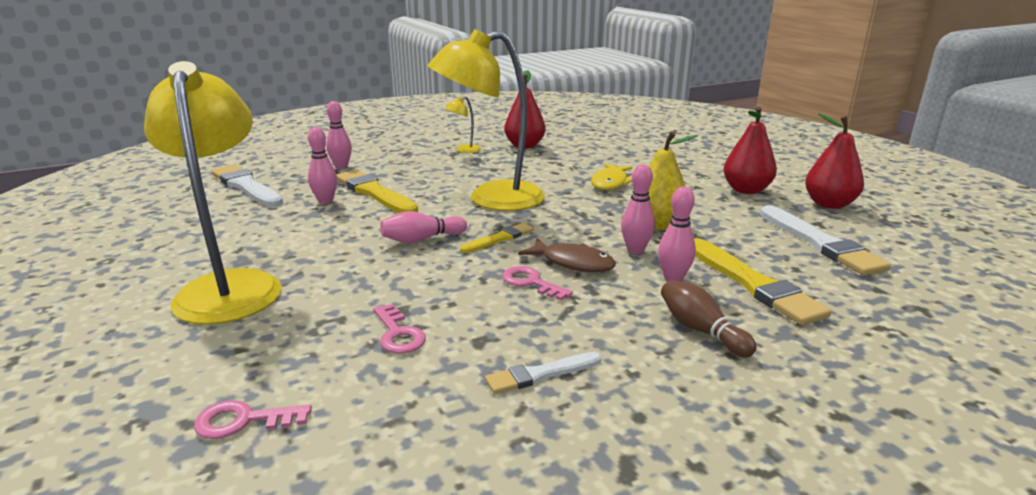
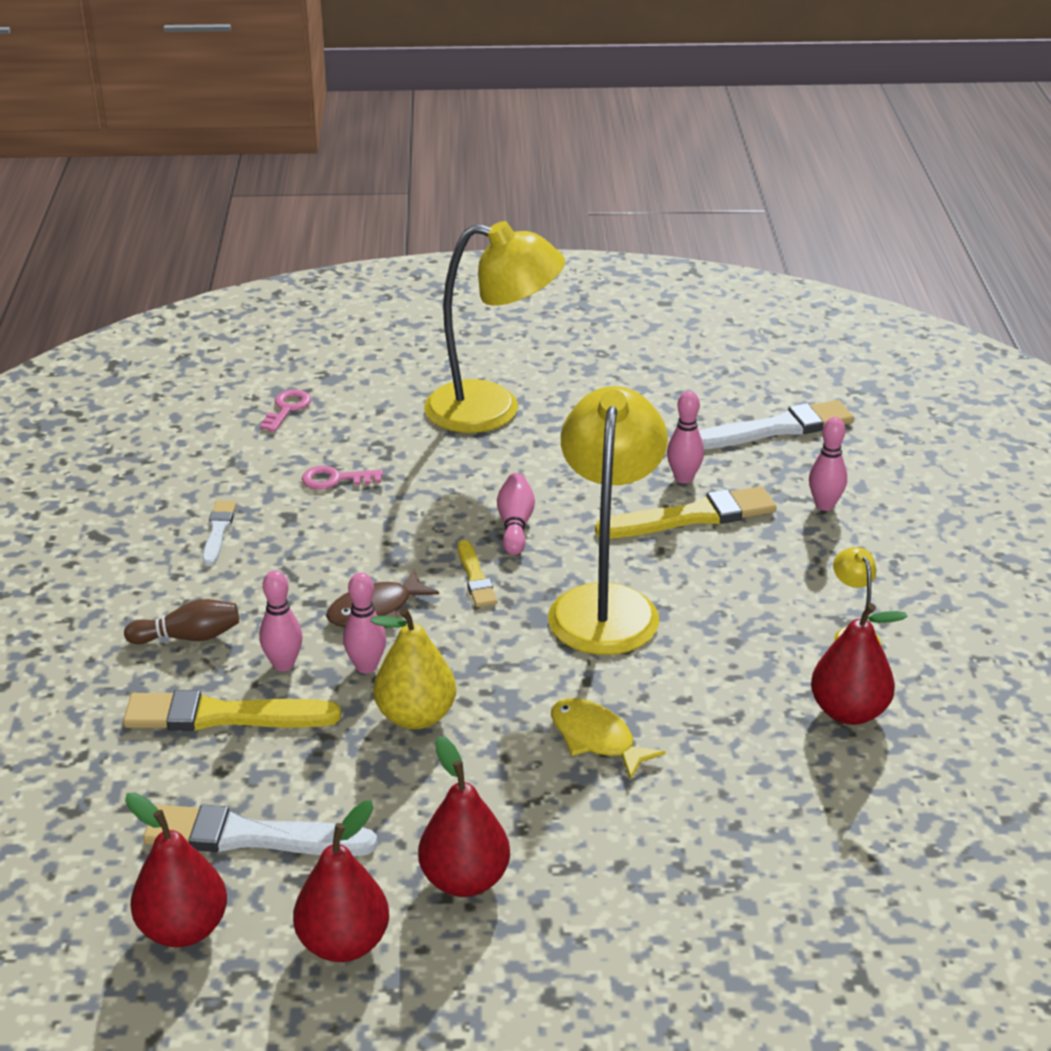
camera: 115 degrees right, 10 degrees up
pink key [502,266,573,300] -> none
none -> red pear [125,792,227,947]

